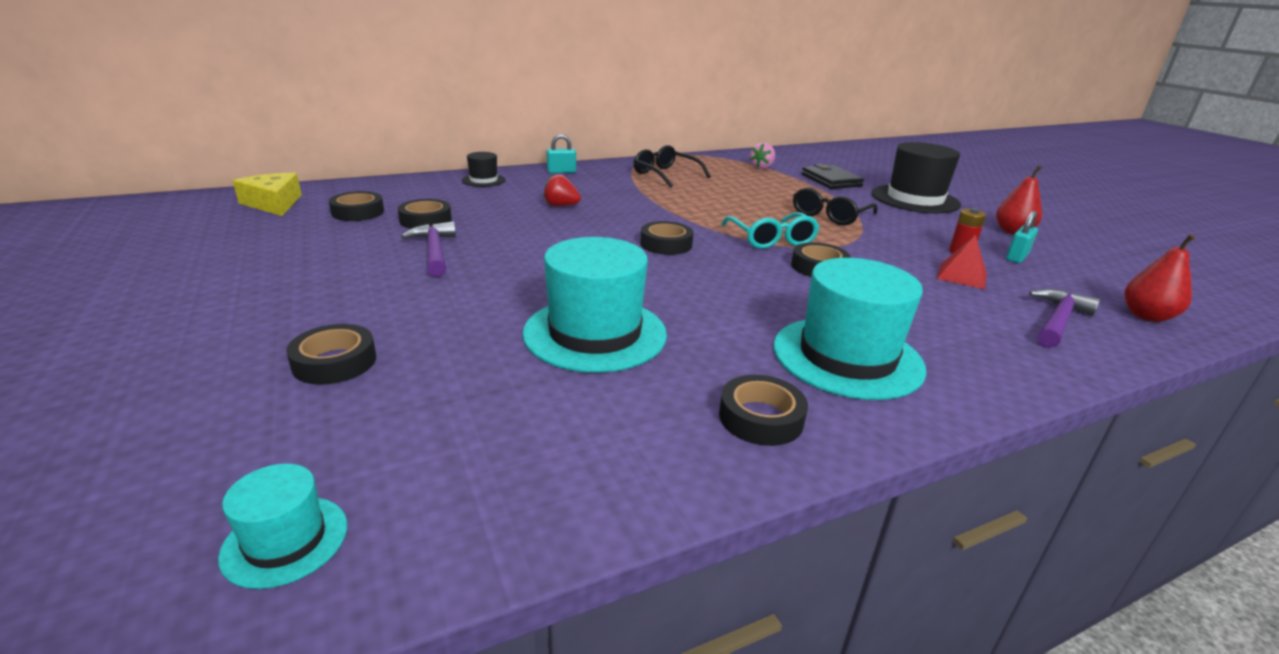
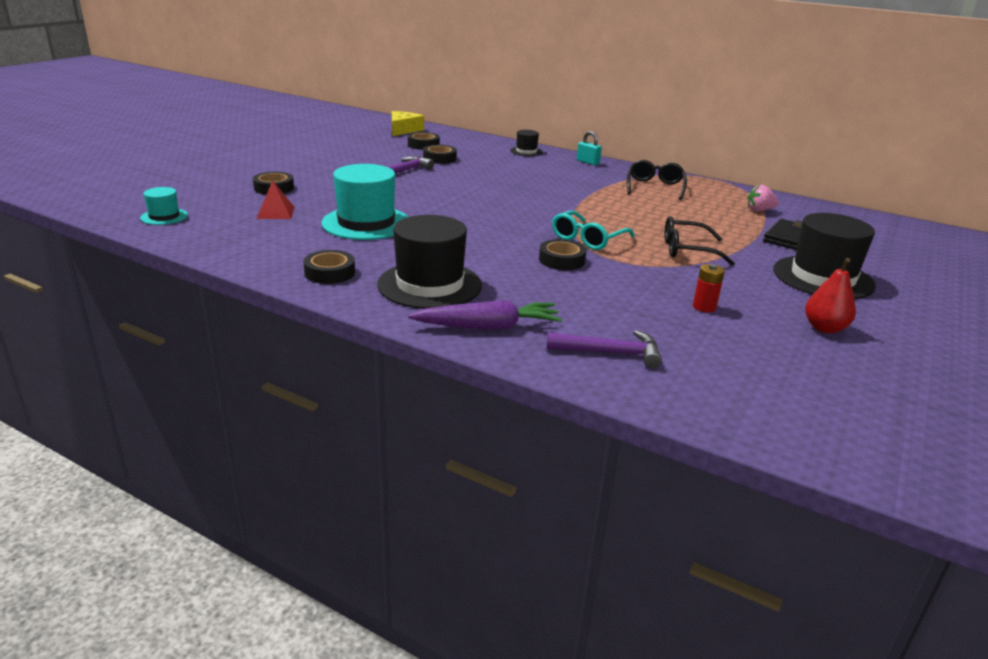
camera: 55 degrees right, 0 degrees up
red strawberry [543,174,581,206] -> none
black tape [640,221,694,255] -> none
turquoise hat [773,258,926,400] -> black hat [377,215,482,309]
red pyramid [937,235,987,289] -> red pyramid moved to [256,180,295,219]
turquoise padlock [1006,211,1038,263] -> none
red pear [1124,234,1196,322] -> none
none -> purple carrot [408,300,562,330]

